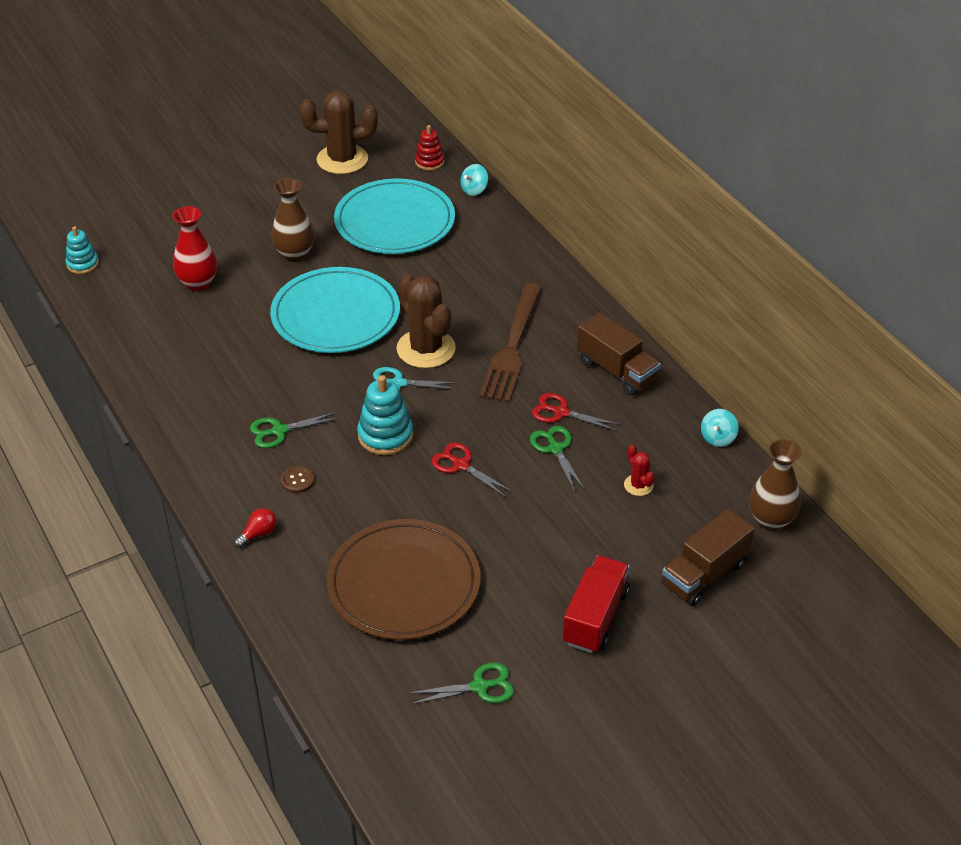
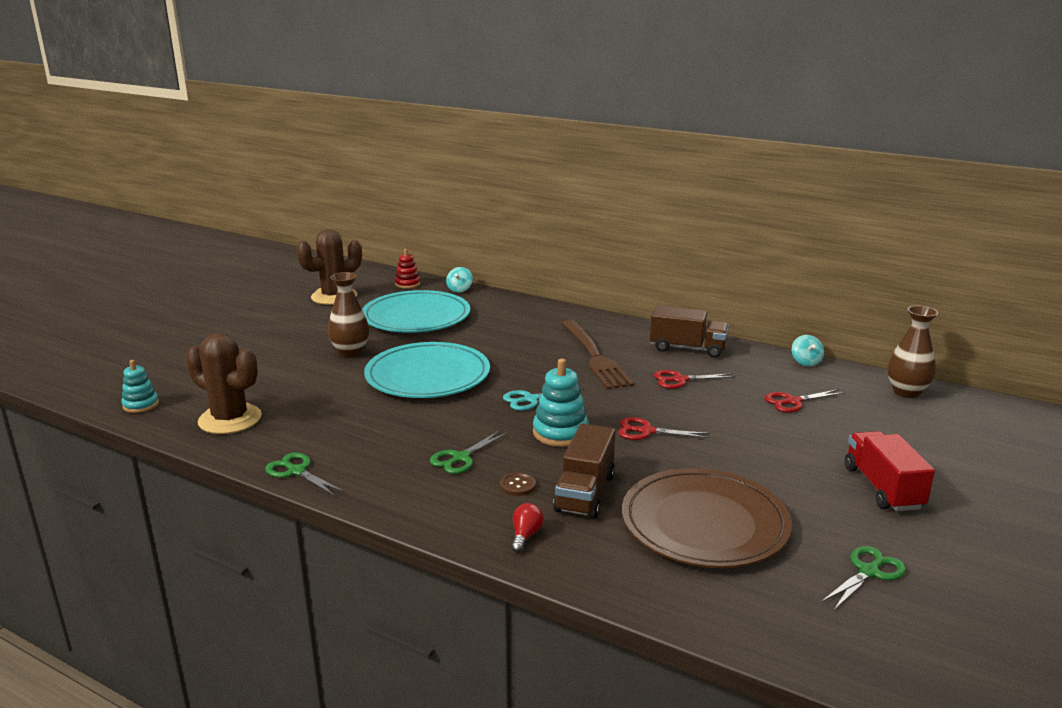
camera: 30 degrees left, 20 degrees down
red vase [173,206,217,291] -> none
brown cactus [396,275,456,368] -> brown cactus moved to [185,333,262,434]
green scissors [530,426,585,492] -> green scissors moved to [265,452,344,496]
red cactus [624,445,655,496] -> red scissors [764,389,845,413]
brown truck [661,509,755,606] -> brown truck moved to [553,424,615,518]

